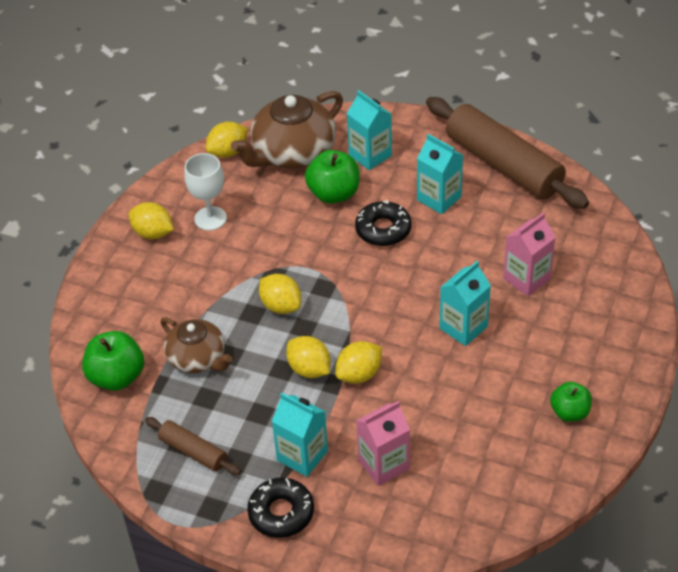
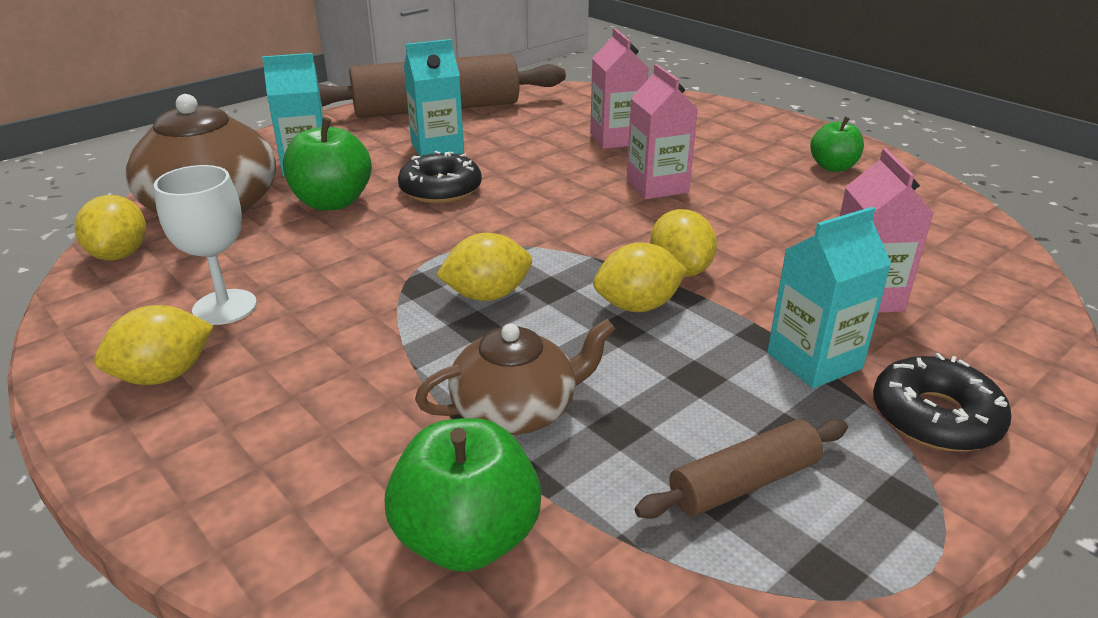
camera: 65 degrees left, 15 degrees down
turquoise carton [439,261,491,346] -> pink carton [627,64,698,199]

